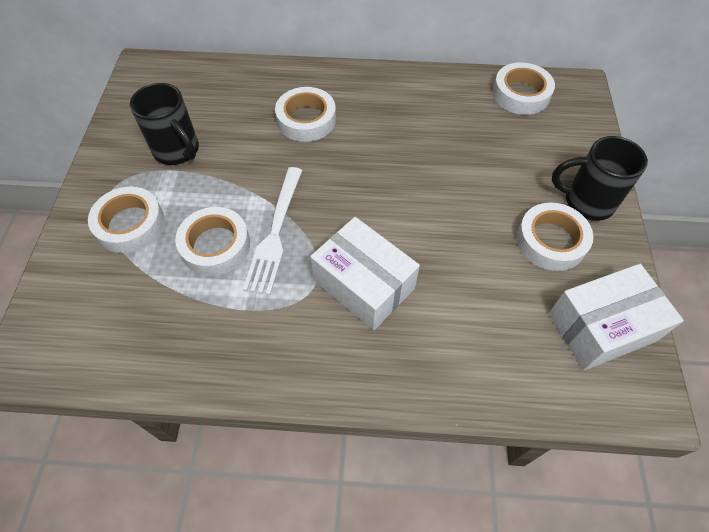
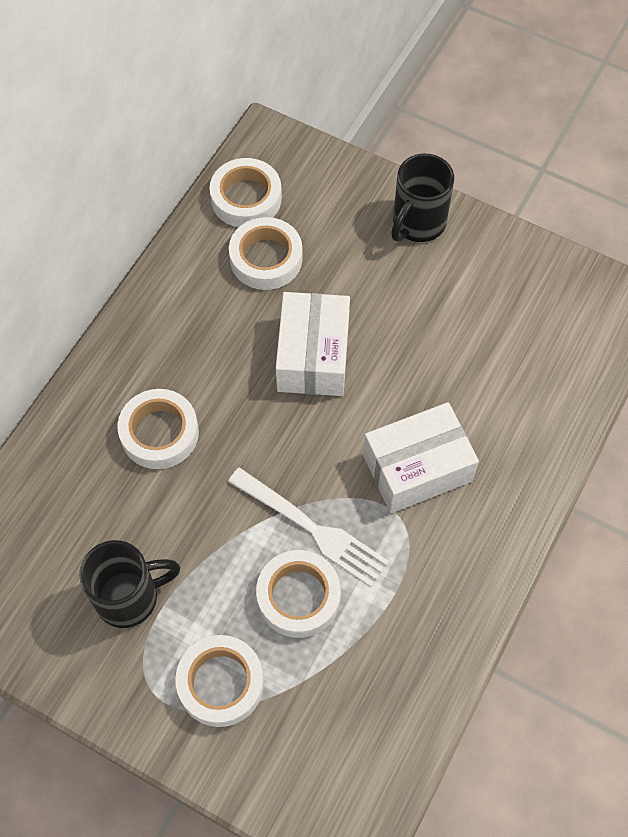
camera: 65 degrees left, 5 degrees up
white tape [516,202,593,271] -> white tape moved to [229,217,303,290]
white box [549,264,684,370] -> white box moved to [276,292,350,396]

